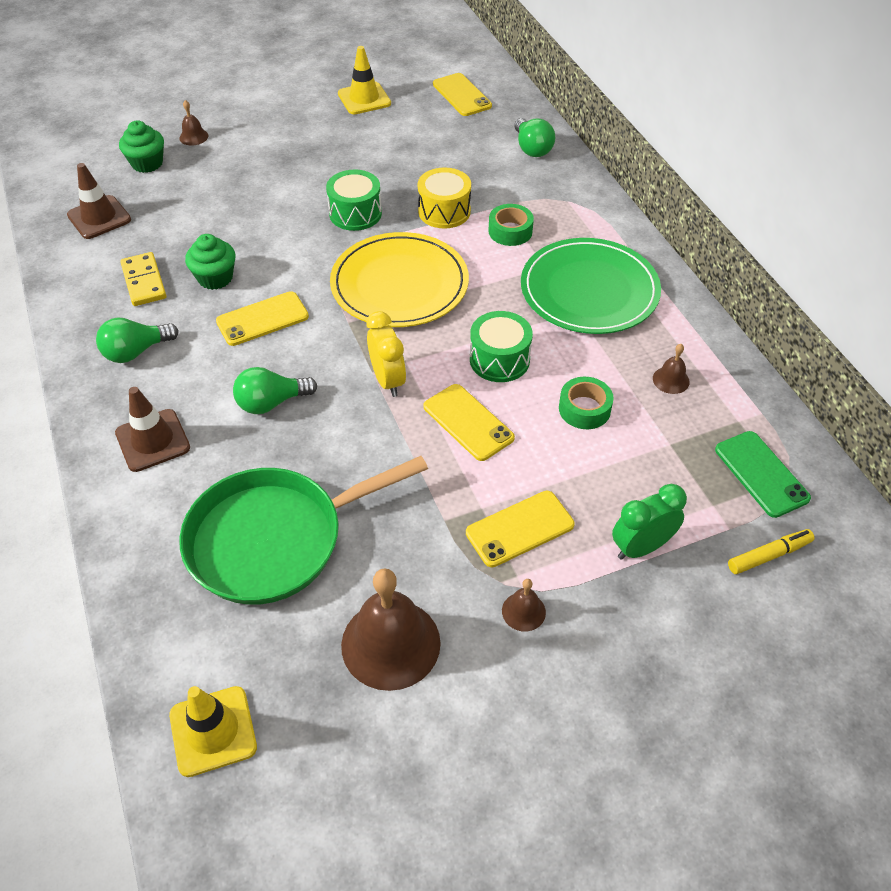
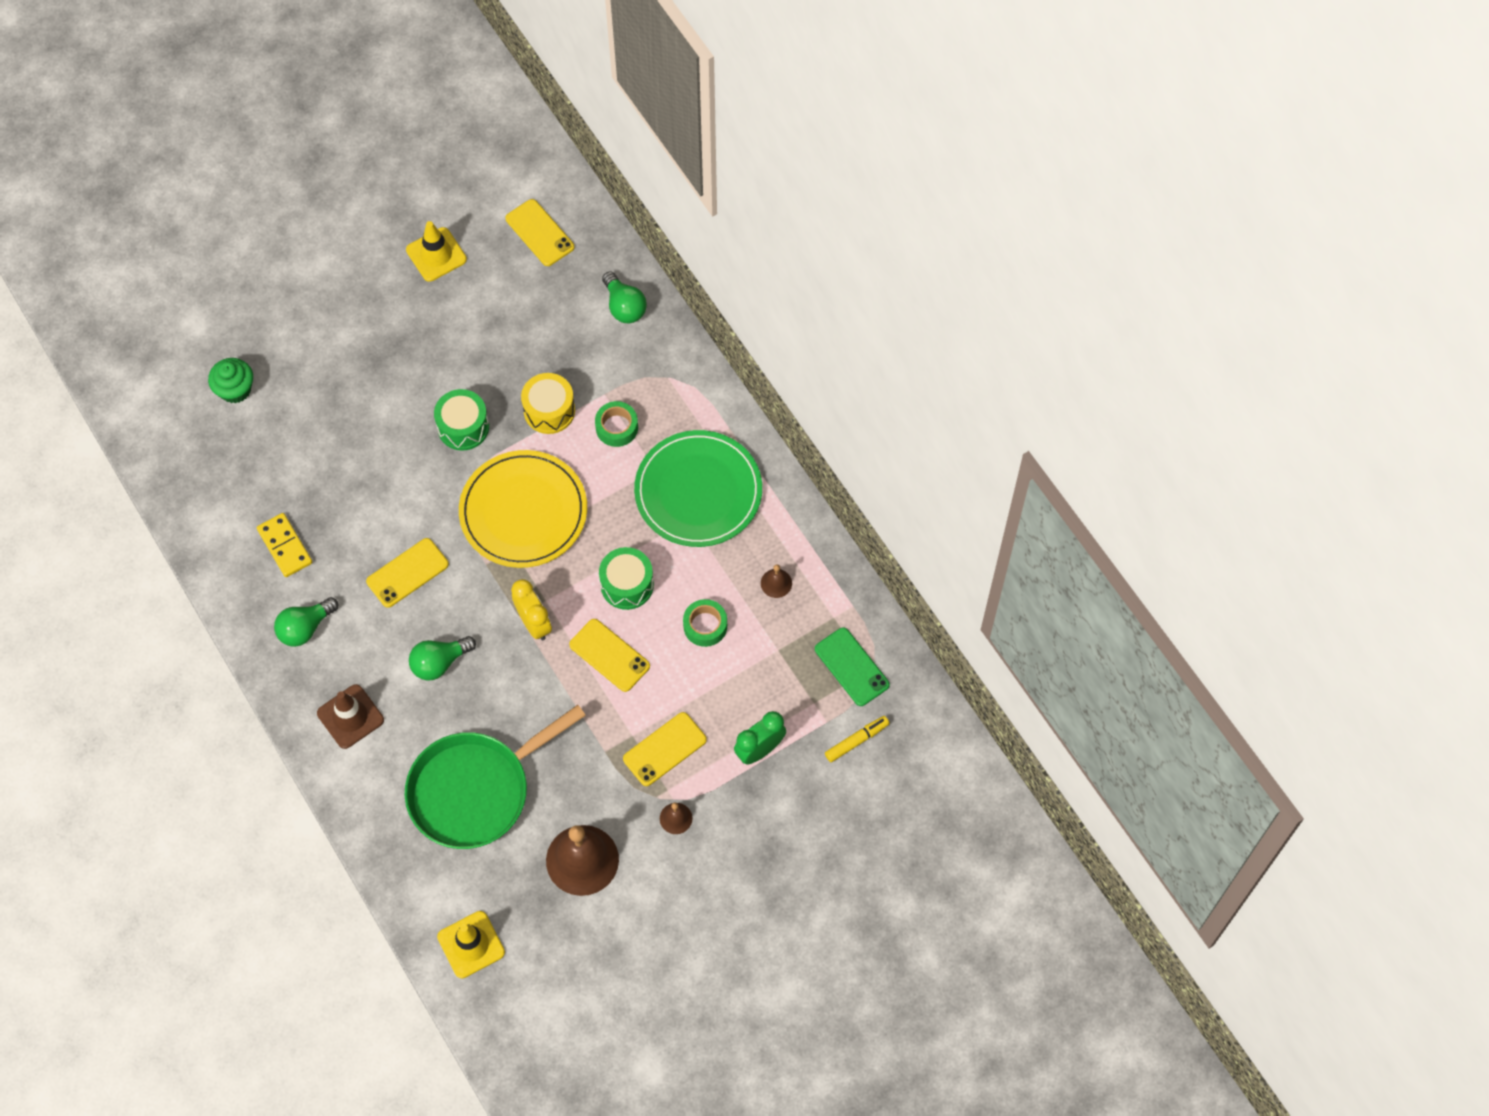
camera: 10 degrees left, 15 degrees up
brown traffic cone [67,163,131,239] -> none
brown bell [179,100,208,146] -> none
green cupcake [185,234,235,290] -> none

